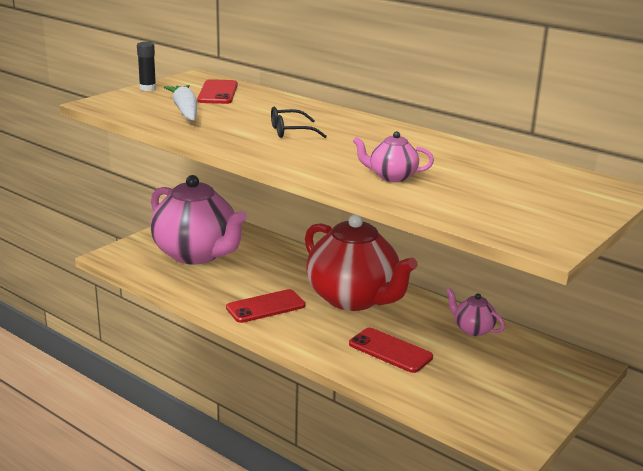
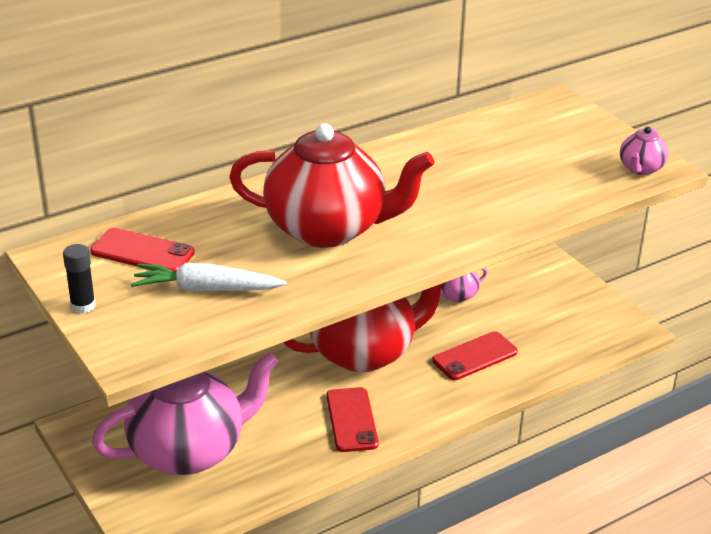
camera: 70 degrees left, 10 degrees up
black glasses [271,107,327,138] -> red teapot [229,123,434,248]
pink teapot [353,131,434,182] -> pink teapot moved to [620,127,668,175]

